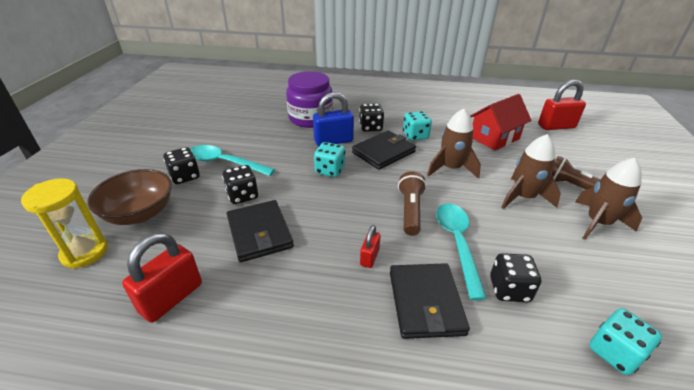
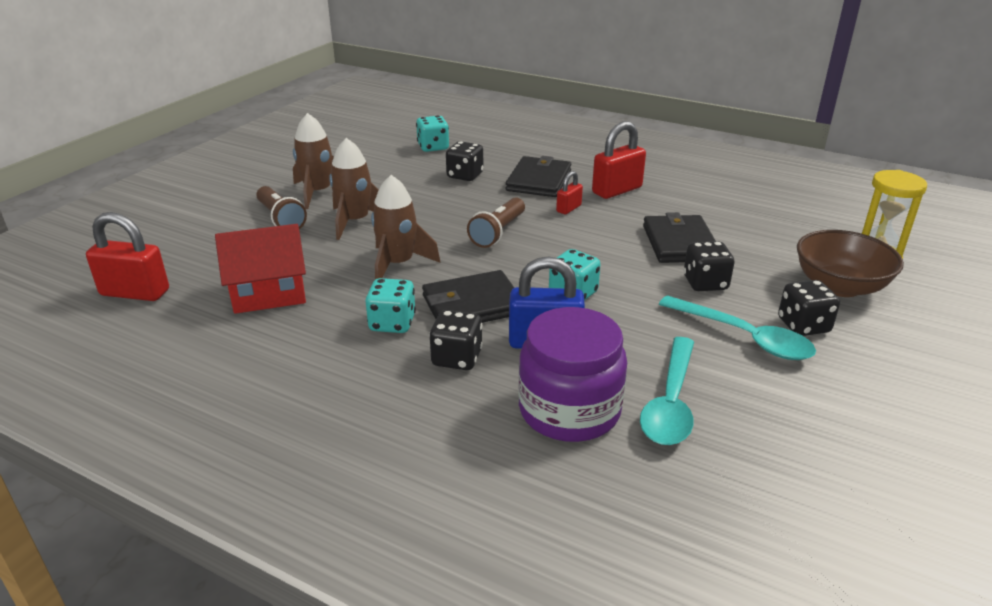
camera: 160 degrees left, 5 degrees down
red padlock [122,233,202,323] -> red padlock moved to [592,121,646,199]
turquoise spoon [436,203,487,300] -> turquoise spoon moved to [640,337,694,445]

